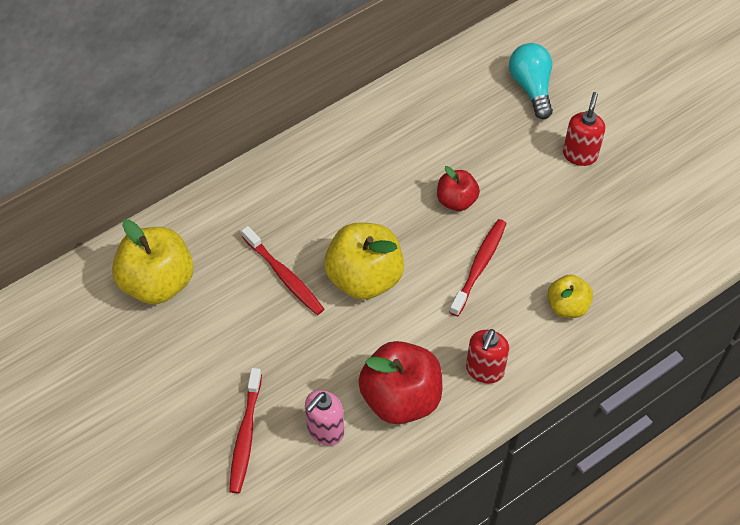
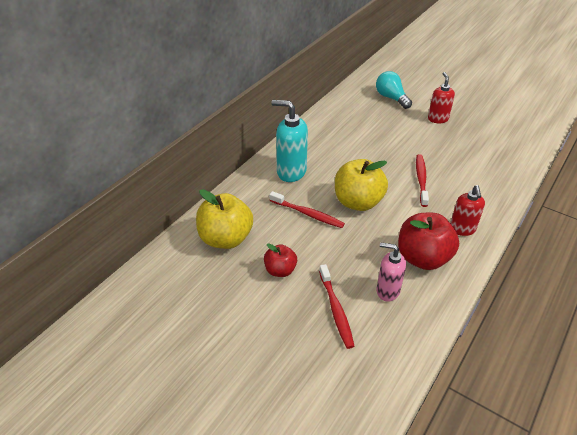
camera: 20 degrees left, 15 degrees down
pink soap dispenser [305,390,344,446] -> pink soap dispenser turned 90 degrees clockwise [376,242,406,301]
red apple [437,166,480,211] -> red apple moved to [264,243,297,277]
yellow apple [548,275,593,318] -> none
none -> turquoise soap dispenser [271,100,308,182]

